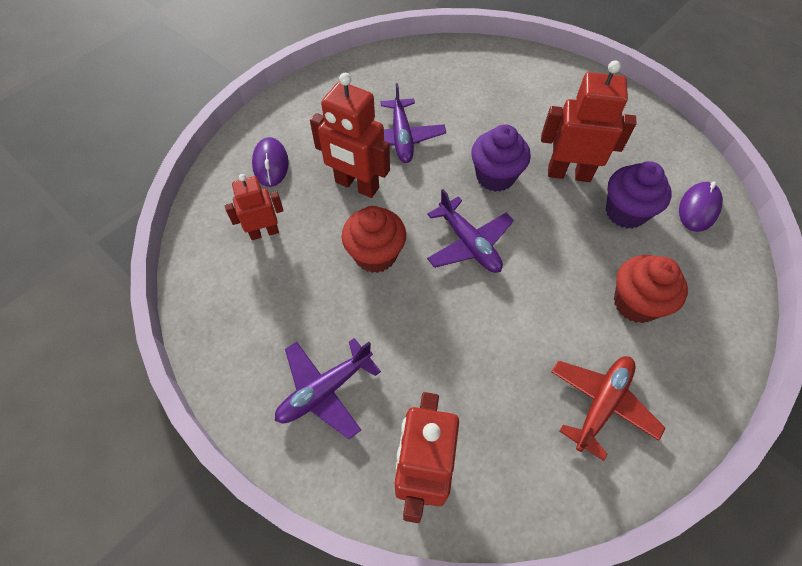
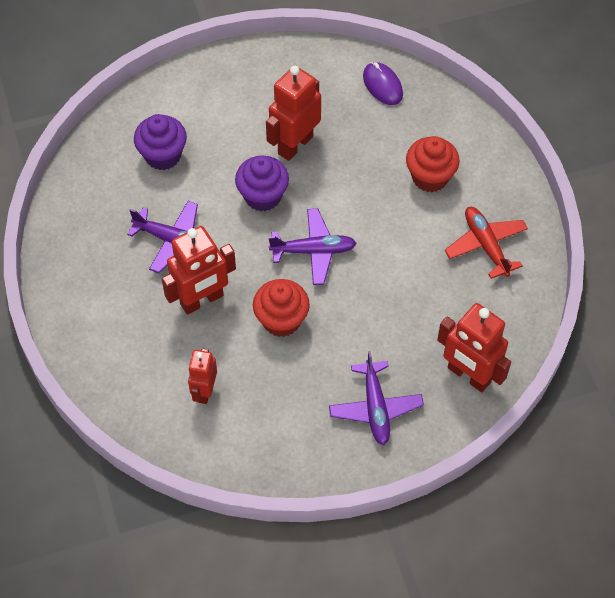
camera: 60 degrees left, 0 degrees up
purple mouse [252,137,289,187] -> none
purple cupcake [606,161,672,229] -> purple cupcake moved to [134,114,187,170]

